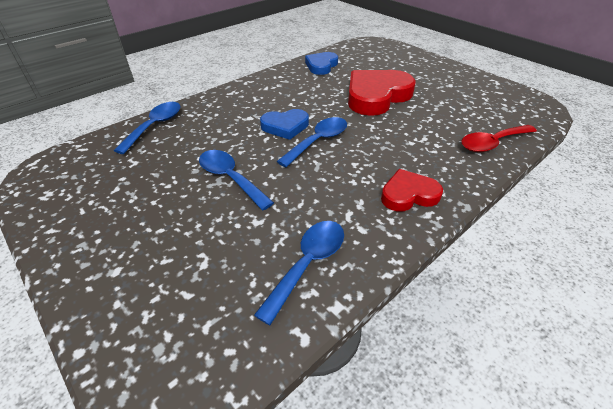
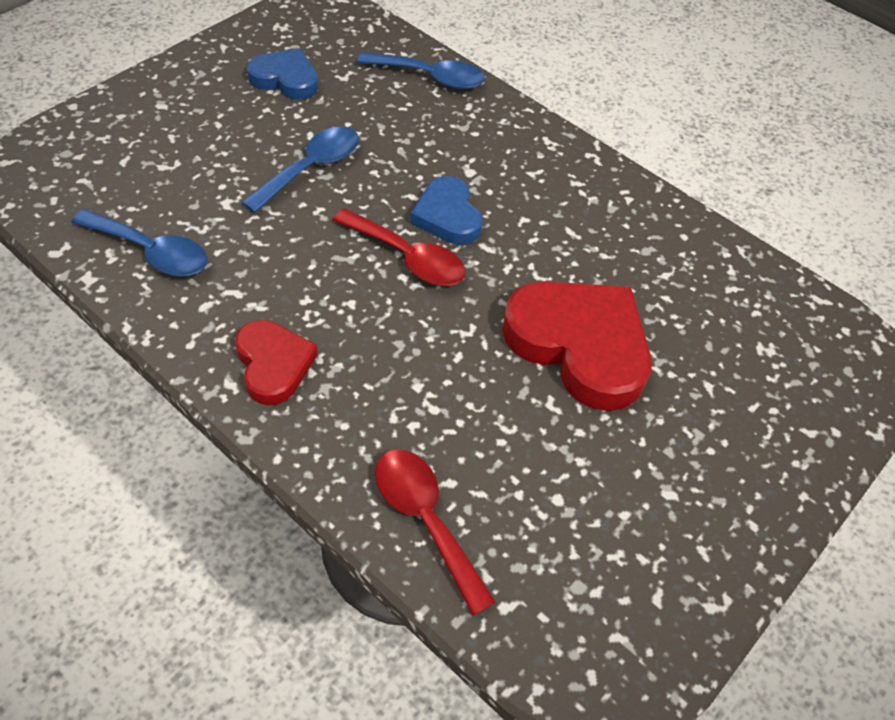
camera: 80 degrees right, 10 degrees up
blue spoon [277,117,347,167] -> red spoon [333,208,465,286]
blue heart [305,52,338,75] -> blue heart moved to [247,48,319,100]

